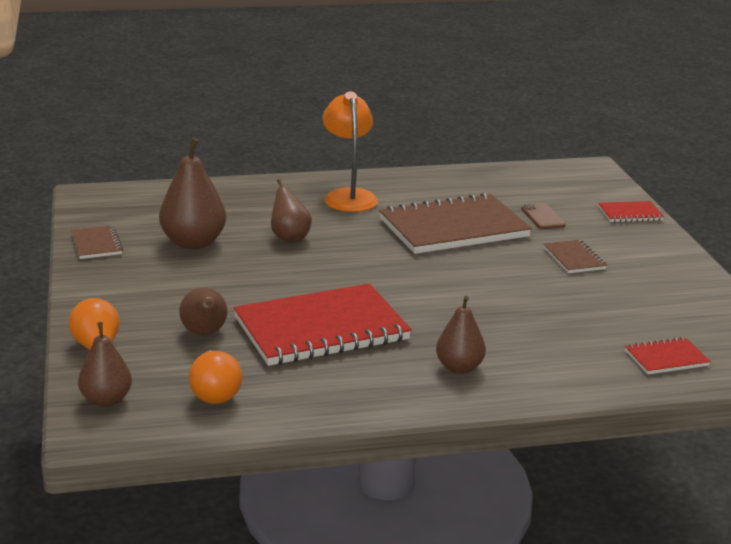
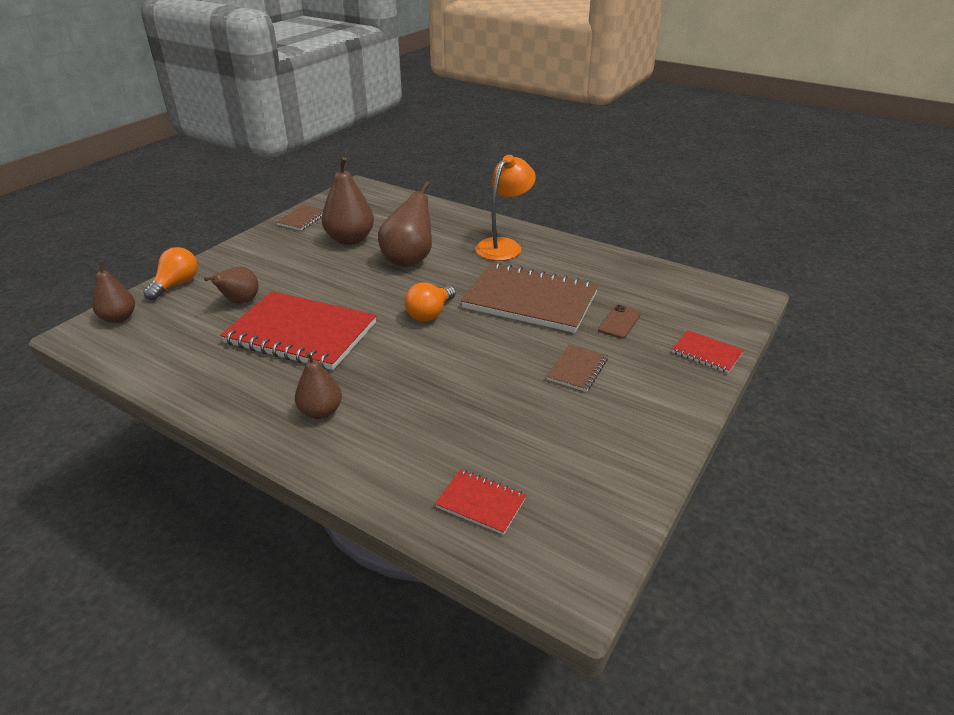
camera: 45 degrees right, 10 degrees up
orange light bulb [189,350,242,404] -> orange light bulb moved to [405,282,456,322]
brown pear [271,179,312,243] -> brown pear [378,181,432,267], size x1.59

